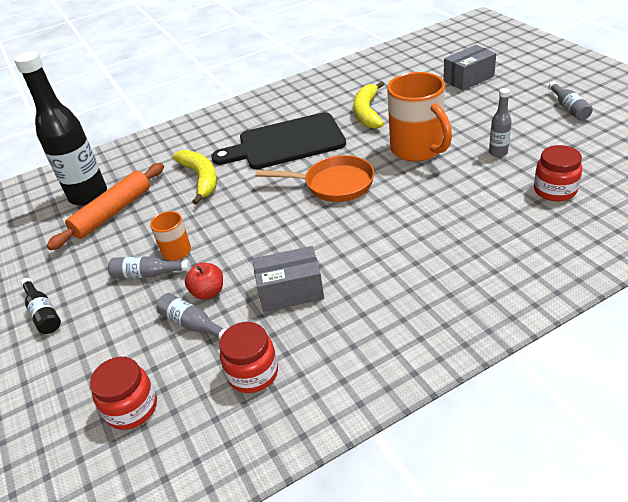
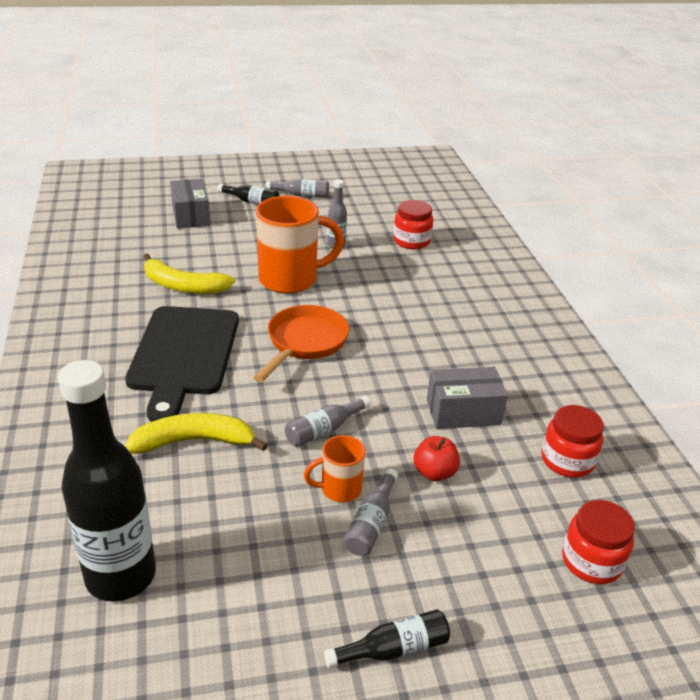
camera: 80 degrees left, 5 degrees down
orange rolling pin [46,163,164,250] -> none
grey bottle [156,293,227,339] -> grey bottle moved to [285,396,371,447]
grey box [252,246,324,312] -> grey box turned 75 degrees clockwise [427,367,508,429]
none -> black bottle [218,183,279,205]

